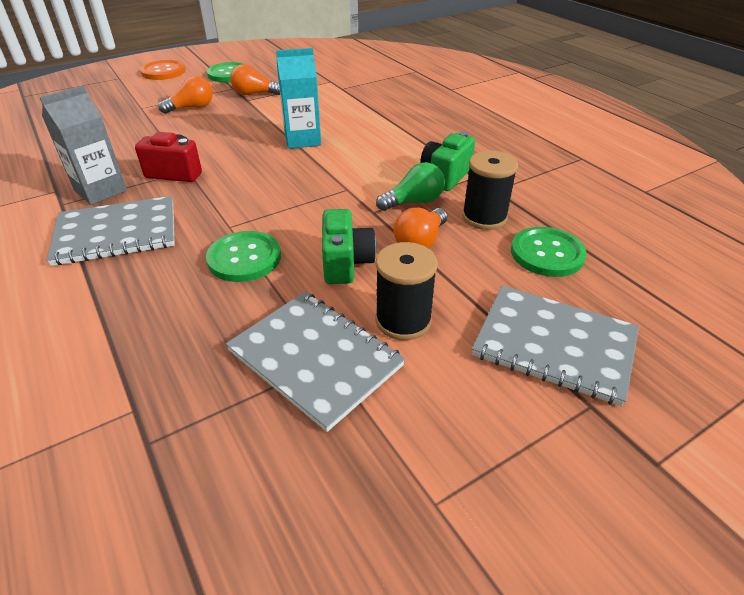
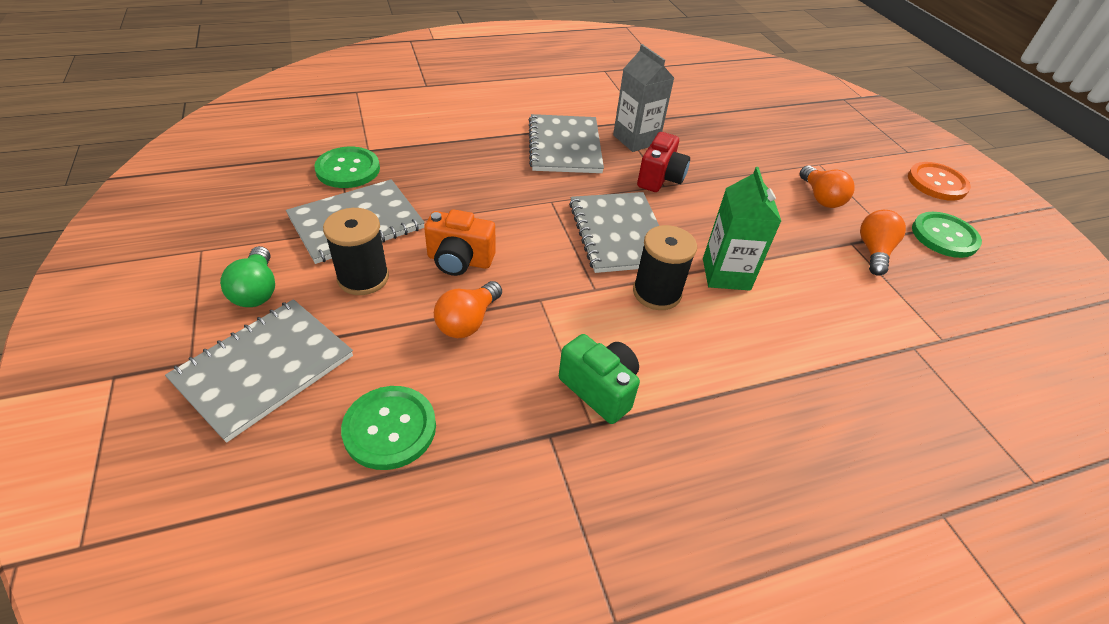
camera: 100 degrees right, 5 degrees up
green button [206,231,281,282] -> green button moved to [314,147,380,188]
turquoise carton [276,48,321,149] -> green carton [703,167,781,291]
green camera [322,209,376,284] -> orange camera [424,209,495,276]
green light bulb [376,162,445,211] -> green light bulb moved to [220,246,275,307]
orange light bulb [393,208,447,248] -> orange light bulb turned 105 degrees counterclockwise [434,281,502,338]
black spool [462,151,518,230] -> black spool moved to [633,225,697,310]
none -> grey notebook [569,192,659,273]

